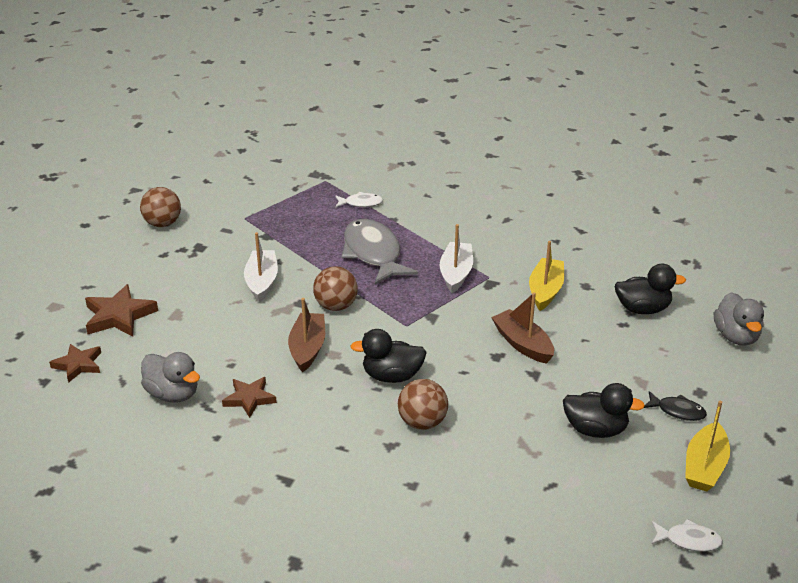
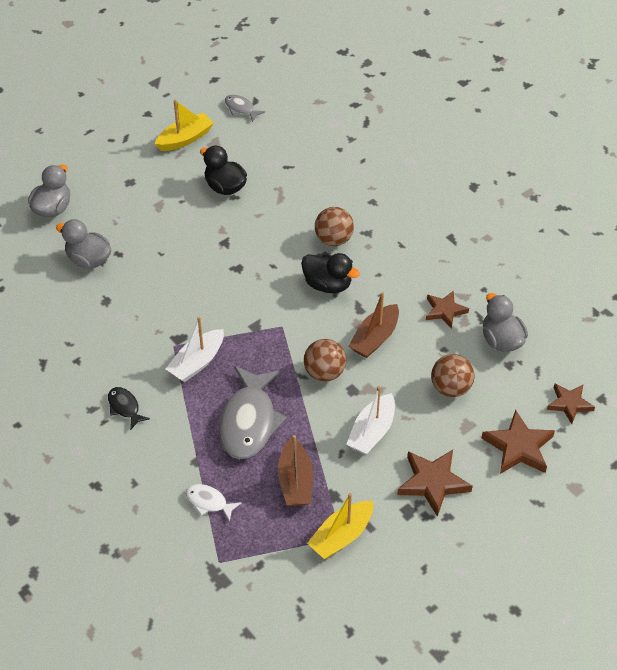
camera: 150 degrees left, 15 degrees up
brown ball [140,187,181,227] -> brown ball moved to [431,354,475,397]
brown boat [491,292,554,364] -> brown boat moved to [278,435,313,506]
yellow boat [529,241,564,311] -> yellow boat moved to [307,493,373,559]
black duck [615,264,686,314] -> grey duck [56,219,111,268]
black fish [644,391,707,421] -> black fish moved to [108,387,150,430]
white fish [652,519,723,552] -> grey fish [225,95,265,122]
none -> brown star [397,450,473,517]

